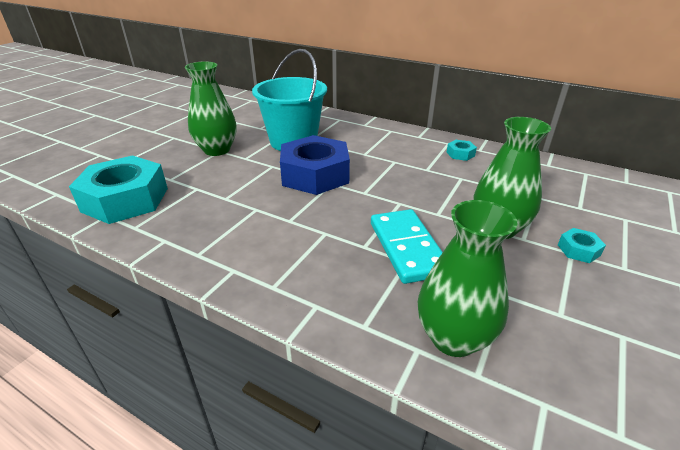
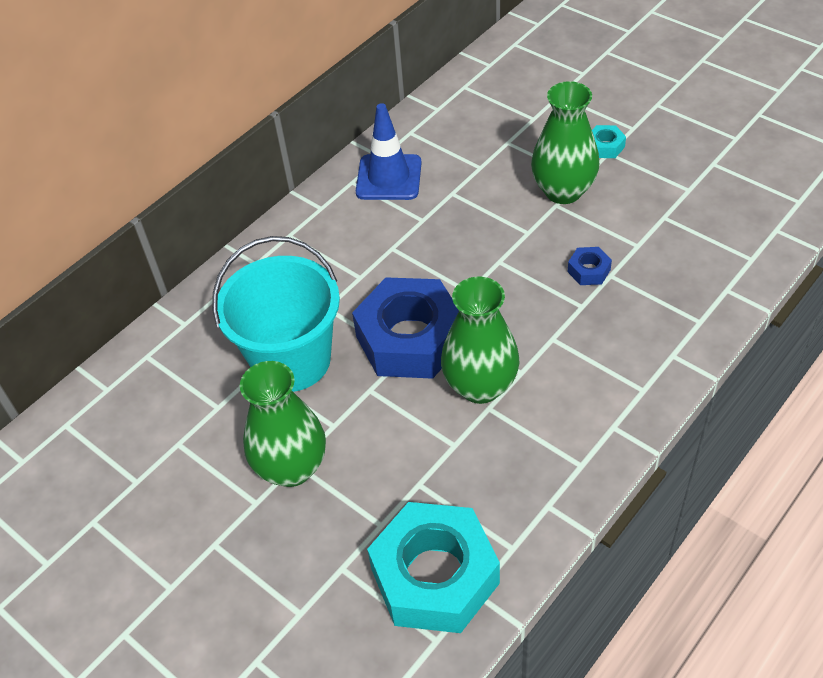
camera: 75 degrees left, 15 degrees up
turquoise domino [371,209,443,284] -> blue nut [568,247,612,285]
green vase [418,200,518,357] -> green vase moved to [441,276,520,404]
turquoise nut [446,140,477,161] -> blue traffic cone [356,103,422,200]

